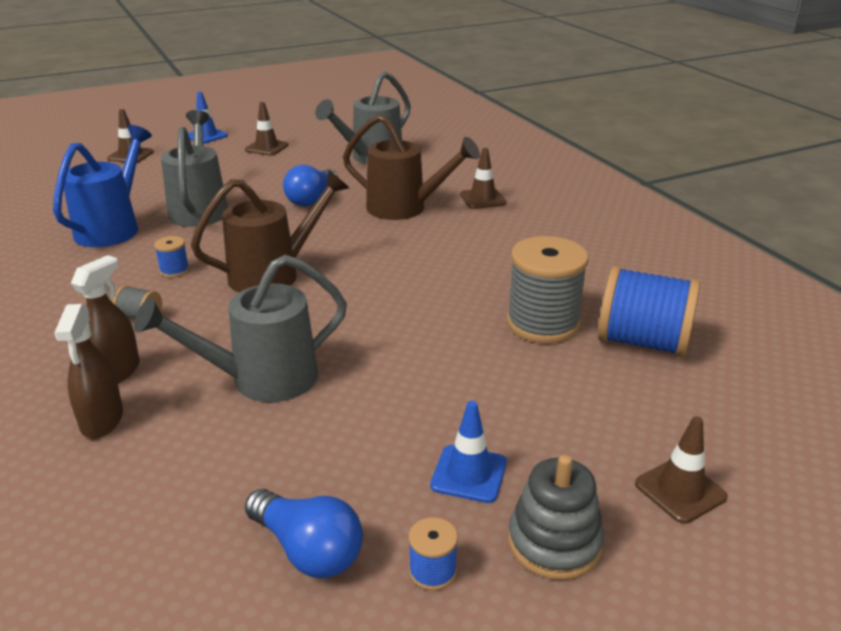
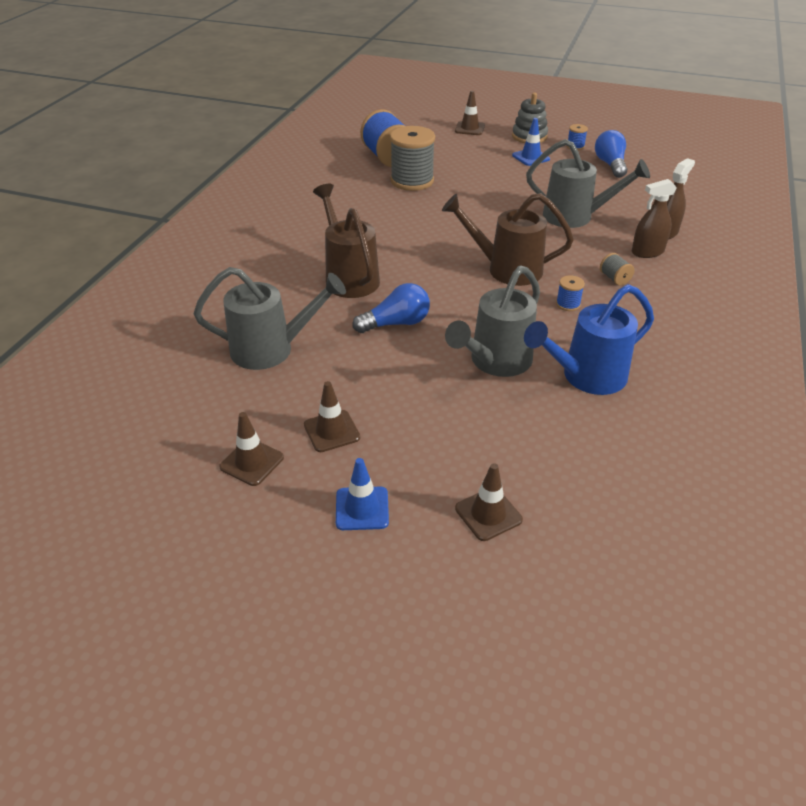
camera: 135 degrees left, 10 degrees up
brown traffic cone [460,148,507,209] -> brown traffic cone moved to [219,412,284,486]

